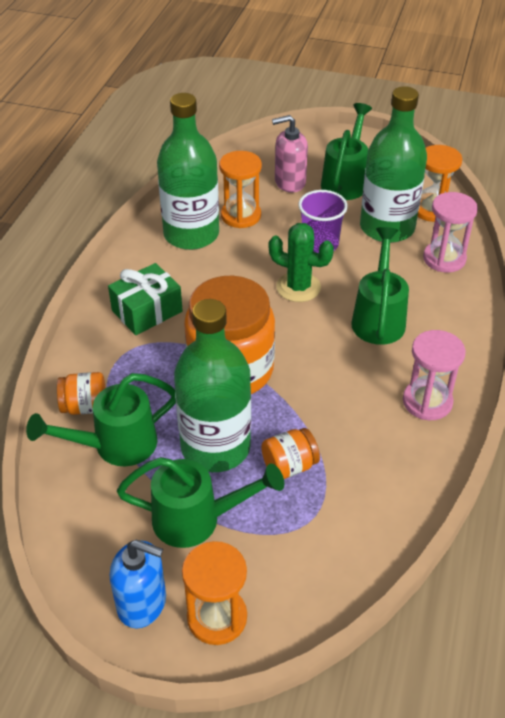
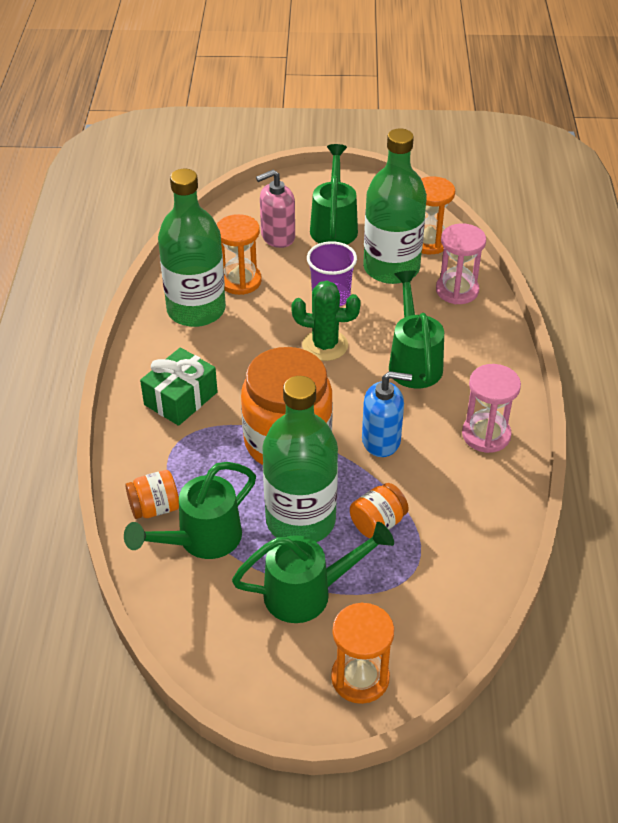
camera: 15 degrees left, 0 degrees up
blue soap dispenser [110,540,166,629] -> blue soap dispenser moved to [362,371,412,457]

